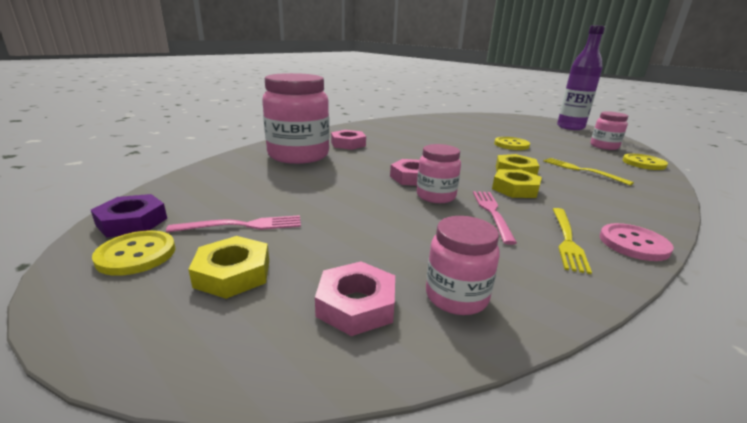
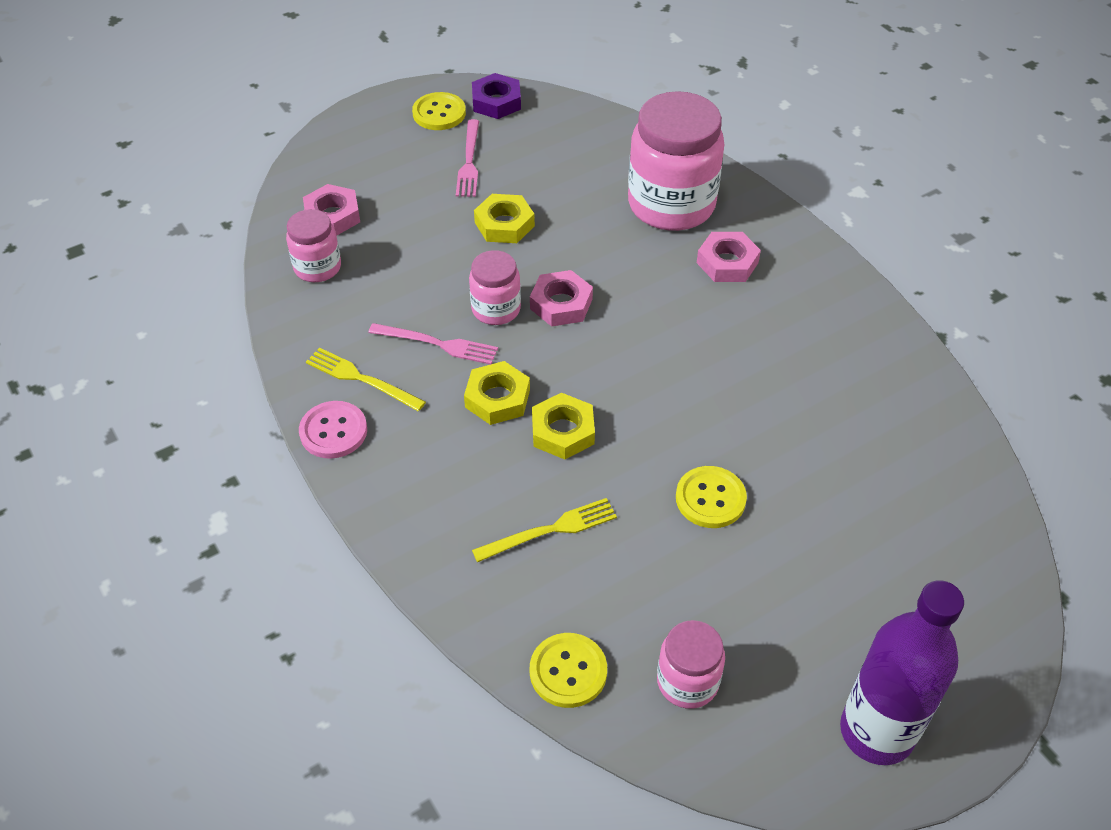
camera: 105 degrees right, 25 degrees up
yellow nut [188,236,269,299] -> yellow nut moved to [474,194,535,243]

